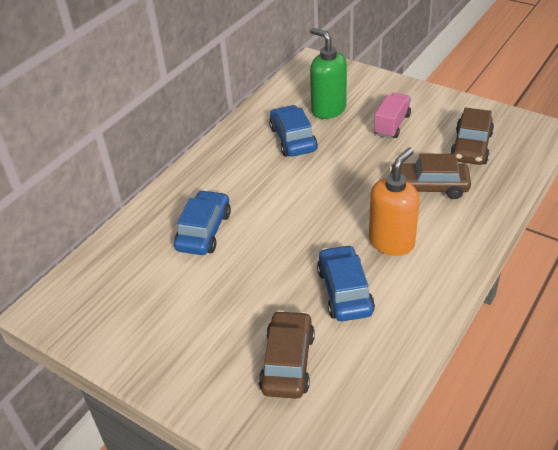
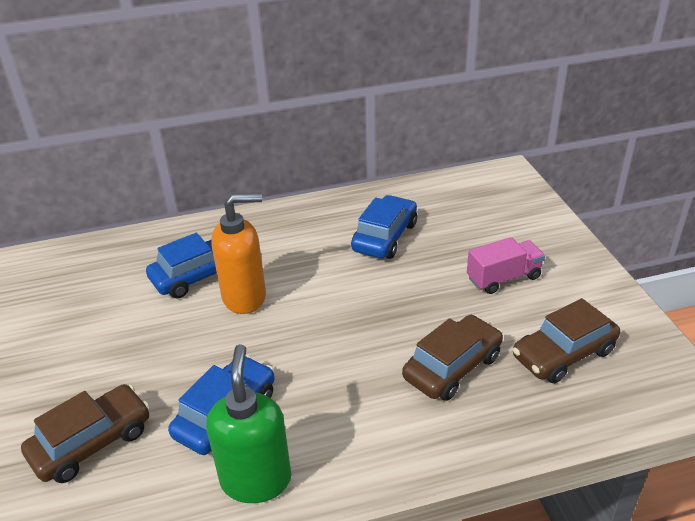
camera: 40 degrees right, 5 degrees down
green soap dispenser [310,28,347,119] -> green soap dispenser moved to [206,344,291,503]
orange soap dispenser [369,147,420,256] -> orange soap dispenser moved to [211,193,266,314]
brown car [389,154,471,199] -> brown car turned 90 degrees clockwise [402,315,503,401]

